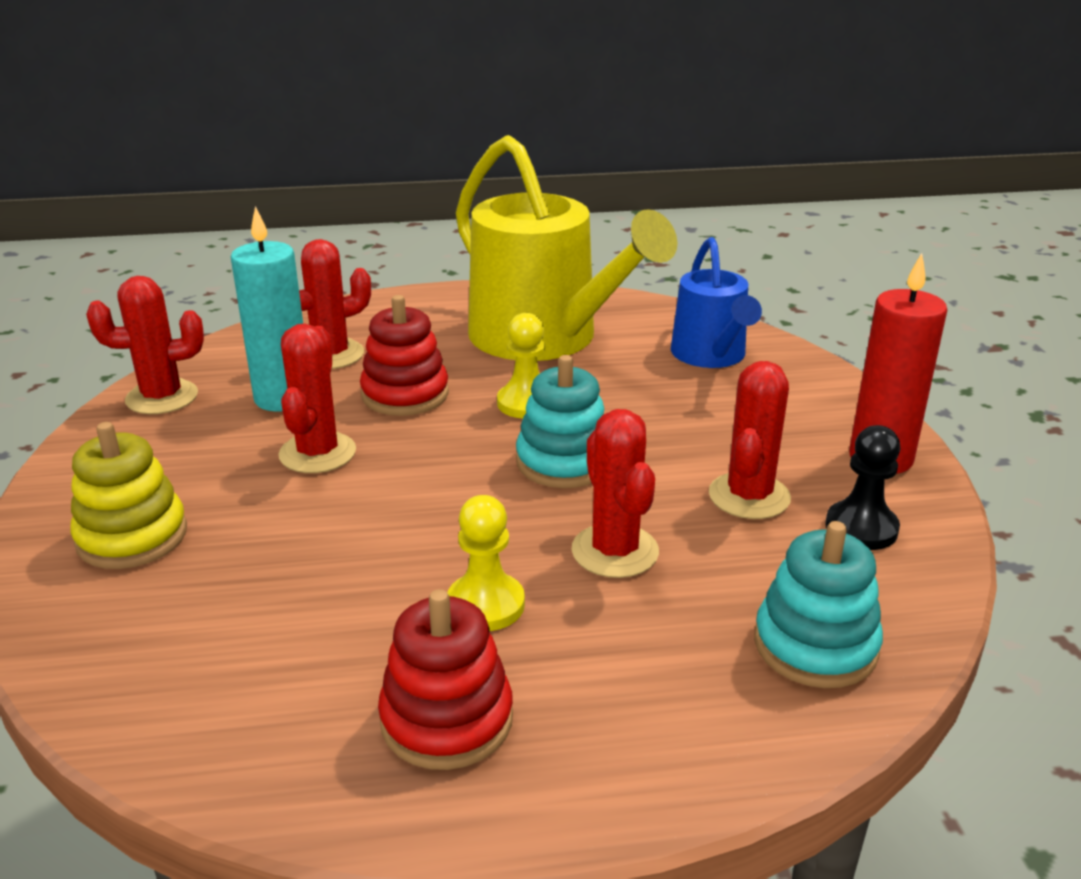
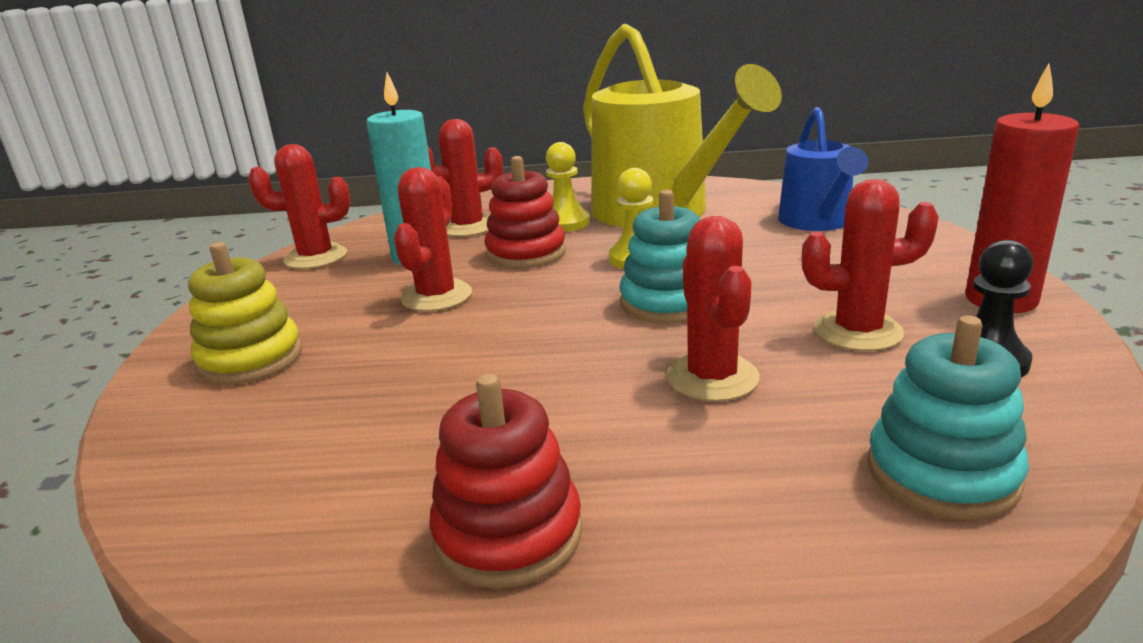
camera: 10 degrees right, 5 degrees down
yellow pawn [447,495,525,631] -> yellow pawn moved to [546,142,590,232]
red cactus [709,361,791,519] -> red cactus turned 60 degrees clockwise [802,179,939,351]

